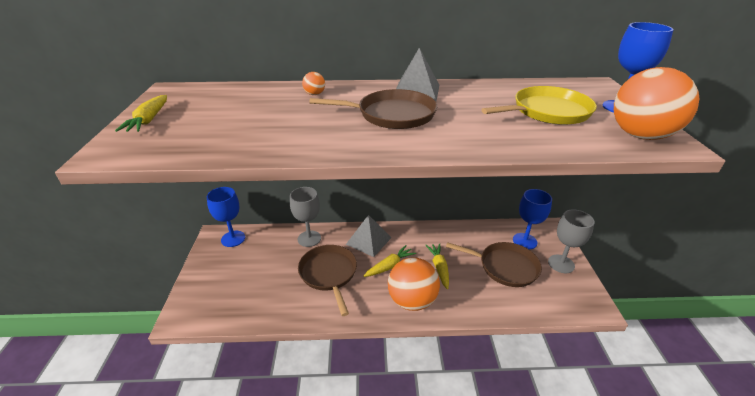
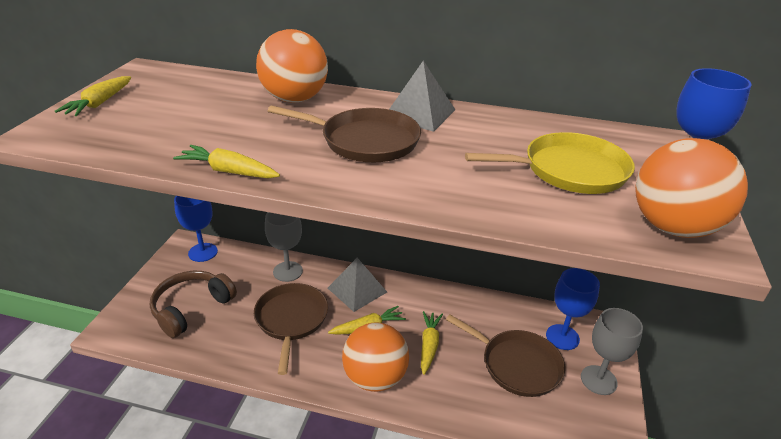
camera: 15 degrees right, 0 degrees up
orange ball [302,72,325,95] -> orange ball [256,29,328,103], size x2.48
none -> brown headphones [150,271,237,338]
none -> yellow carrot [173,145,280,178]

